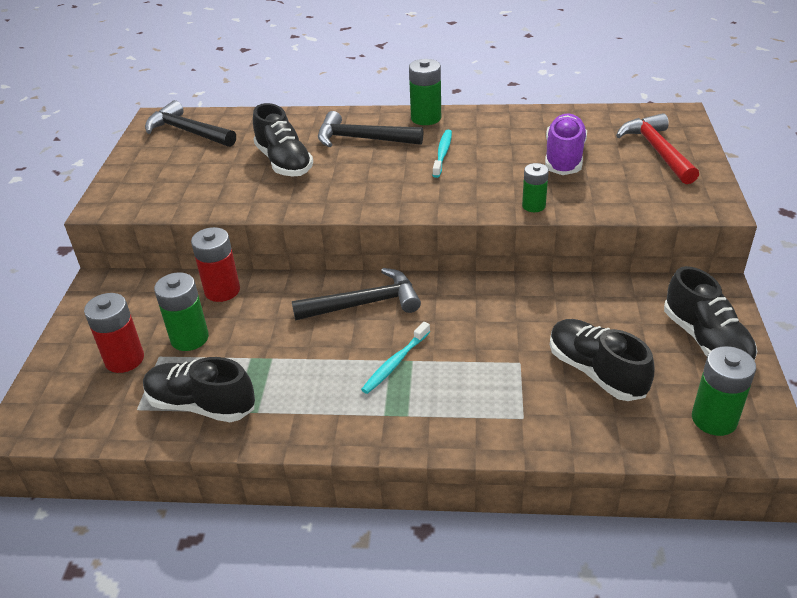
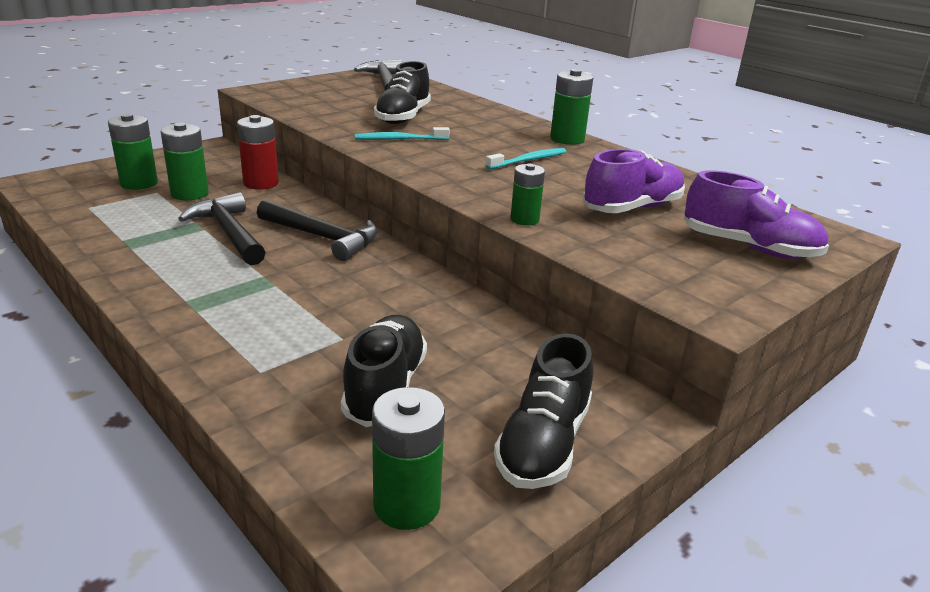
camera: 40 degrees right, 10 degrees down
red battery [84,293,144,373] -> green battery [108,113,158,190]
black shoe [143,357,255,422] -> none
black hammer [318,111,423,147] -> black hammer moved to [178,192,266,265]
turquoise toothbrush [361,322,430,394] -> turquoise toothbrush moved to [355,127,450,140]
red hammer [616,113,699,184] -> purple shoe [684,170,829,259]

